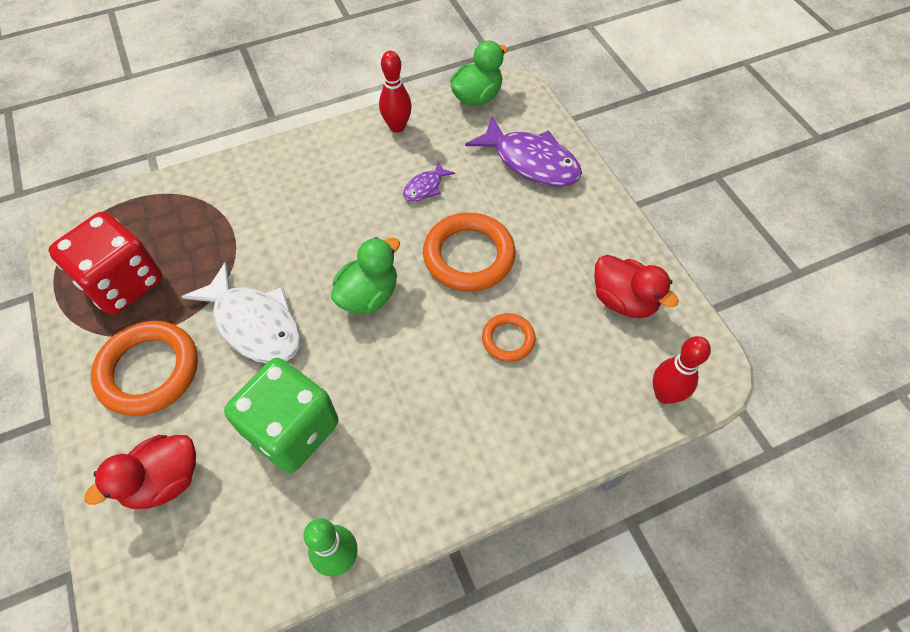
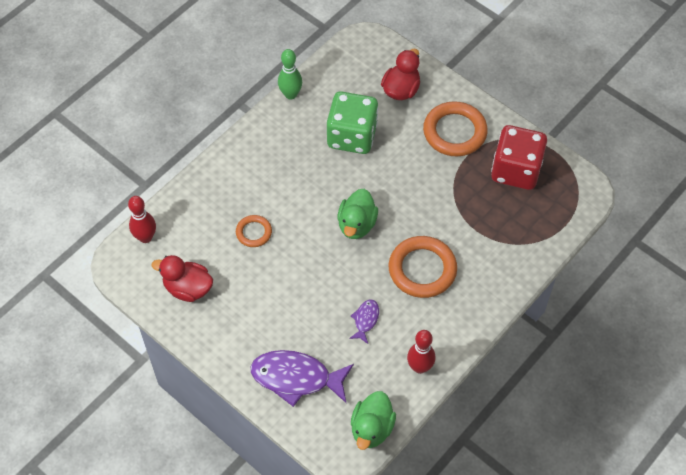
camera: 155 degrees right, 0 degrees up
white fish [181,262,301,363] -> none
orange ring [423,213,516,292] -> orange ring moved to [389,236,457,298]

